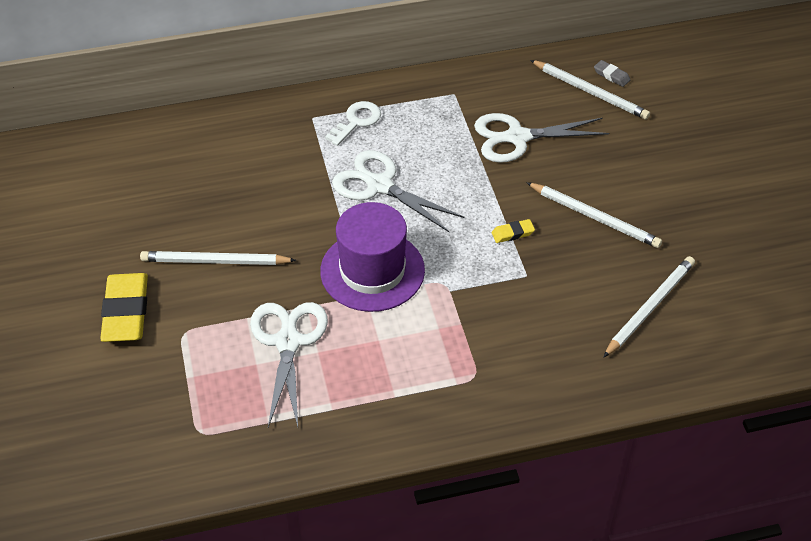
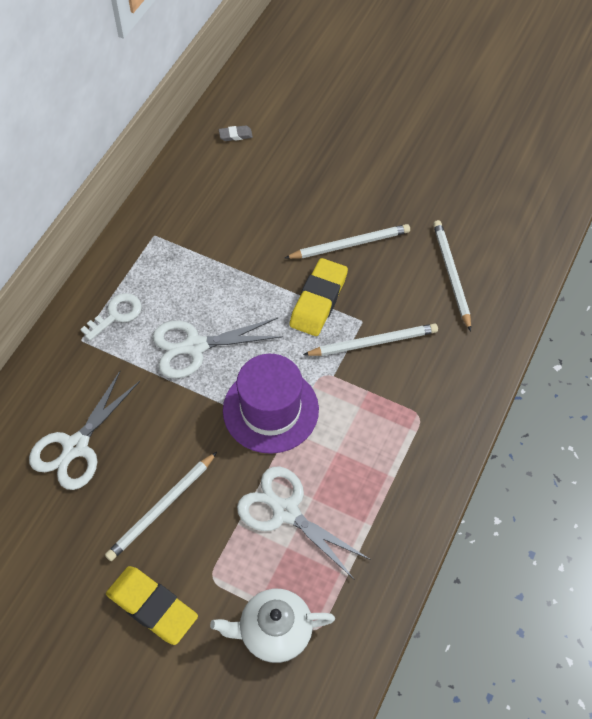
camera: 50 degrees left, 10 degrees up
white key [325,101,381,146] -> white key turned 60 degrees clockwise [80,293,142,341]
white scissors [474,113,609,163] -> white scissors moved to [29,371,140,490]
yellow eraser [492,219,535,243] -> yellow eraser [289,258,348,336], size x2.22
white pencil [530,60,650,120] -> white pencil moved to [303,324,438,356]
none -> white teapot [210,589,335,663]

